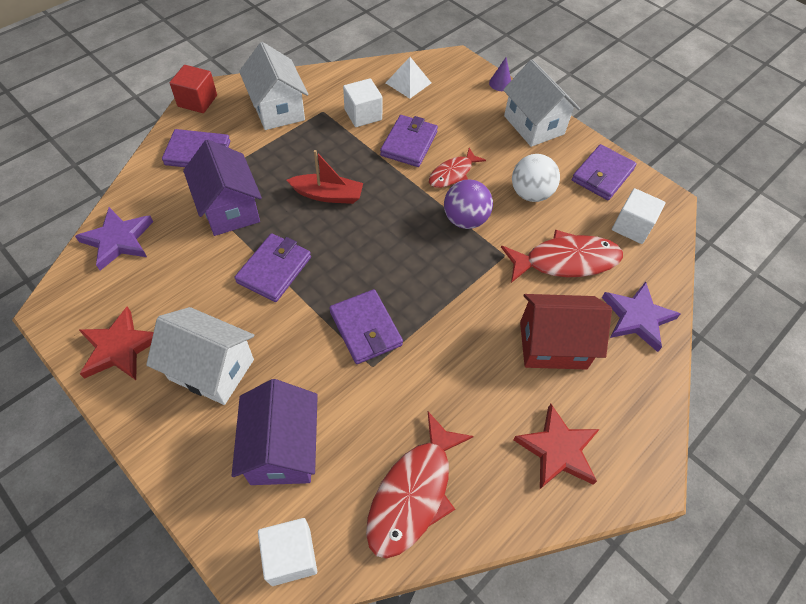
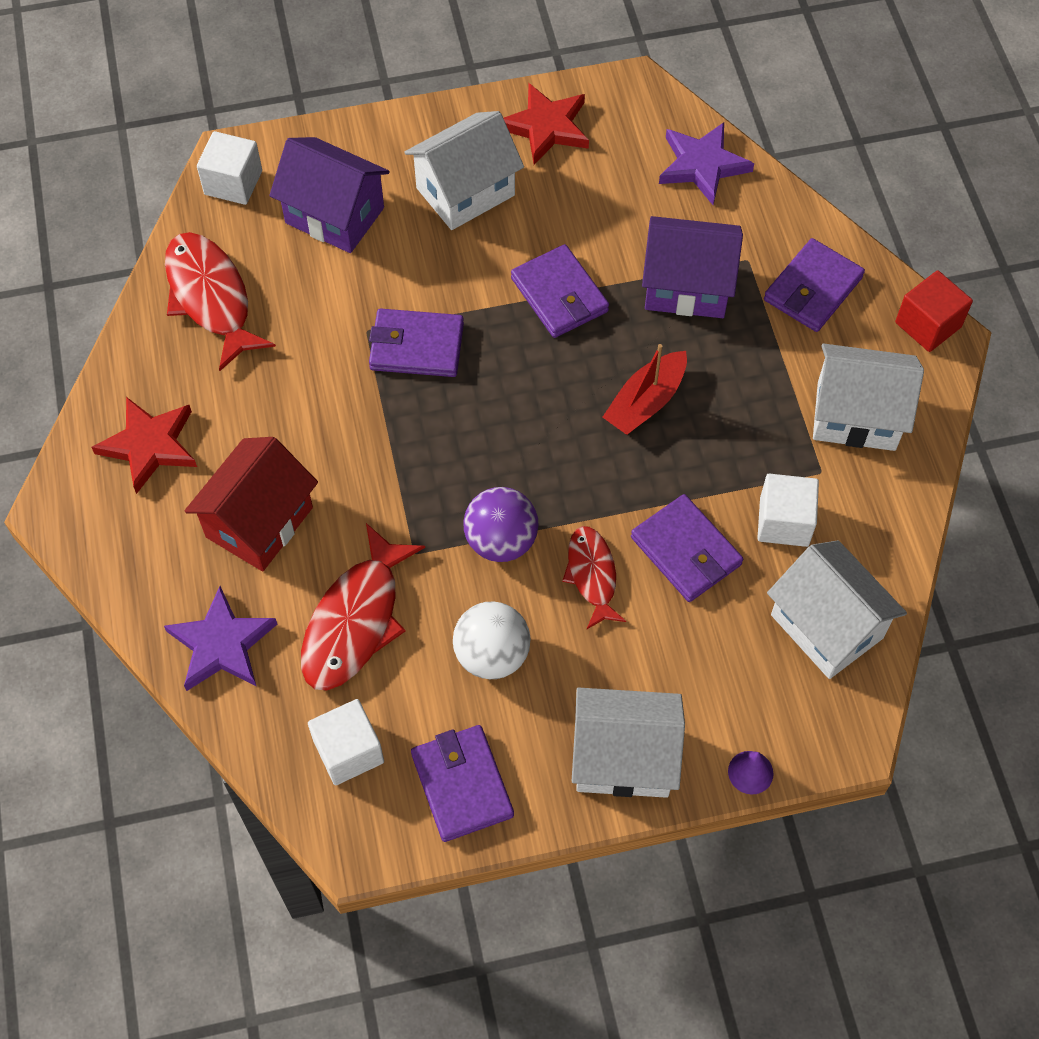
camera: 125 degrees right, 5 degrees up
white pyramid [386,57,431,99] -> white house [767,540,907,679]

